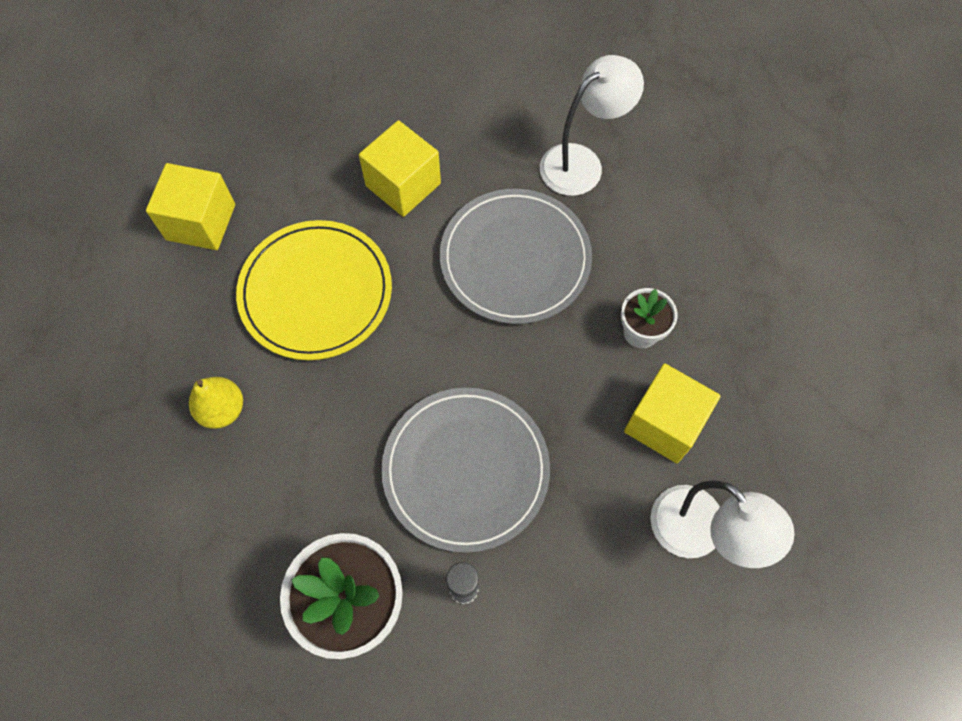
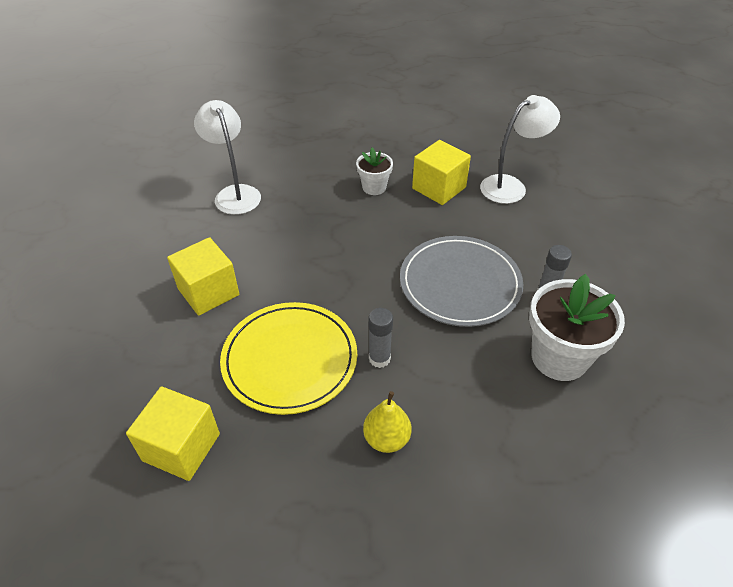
camera: 80 degrees left, 20 degrees down
grey plate [440,189,592,324] -> none
none -> grey glue stick [368,308,393,368]

